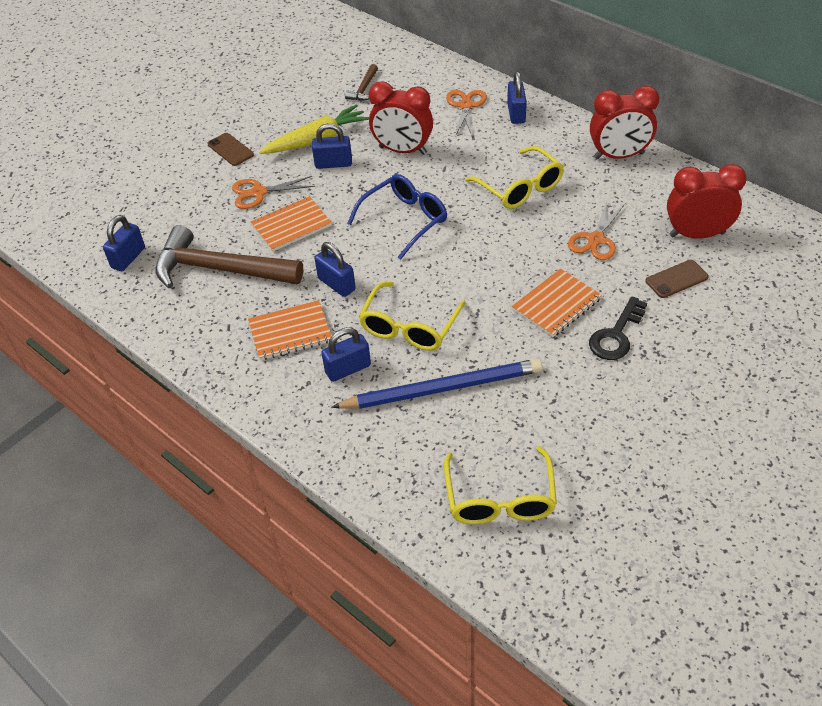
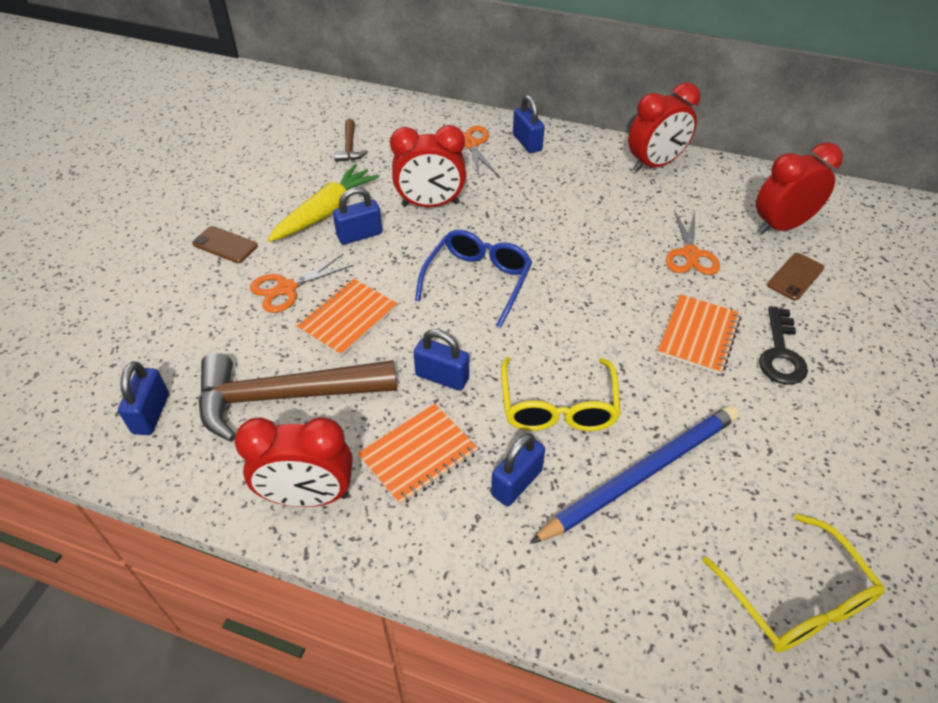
camera: 25 degrees left, 0 degrees up
yellow glasses [465,146,564,209] -> none
none -> red clock [234,417,353,507]

